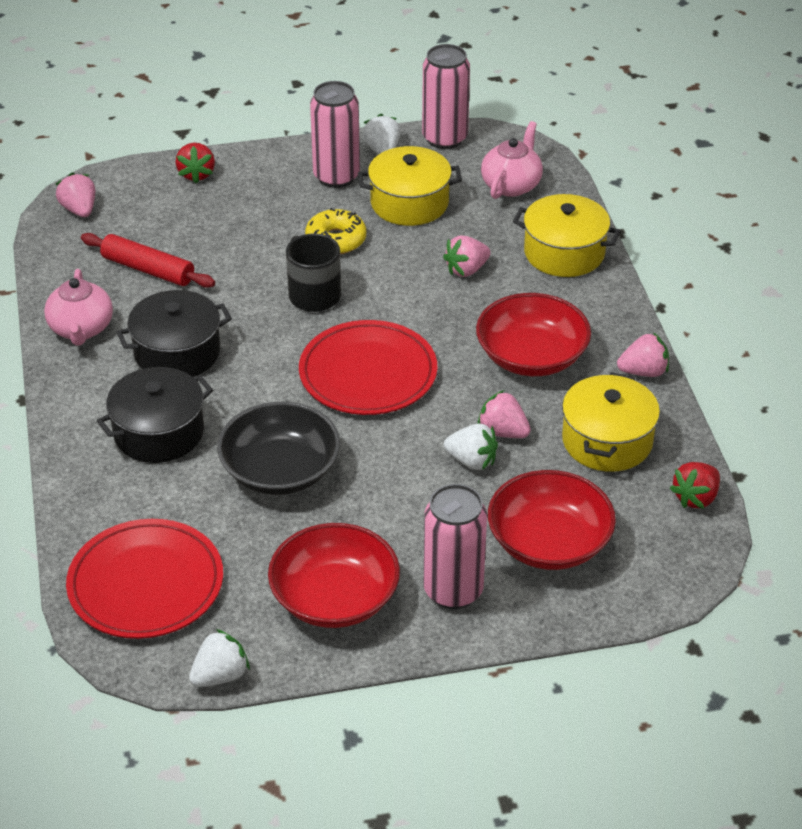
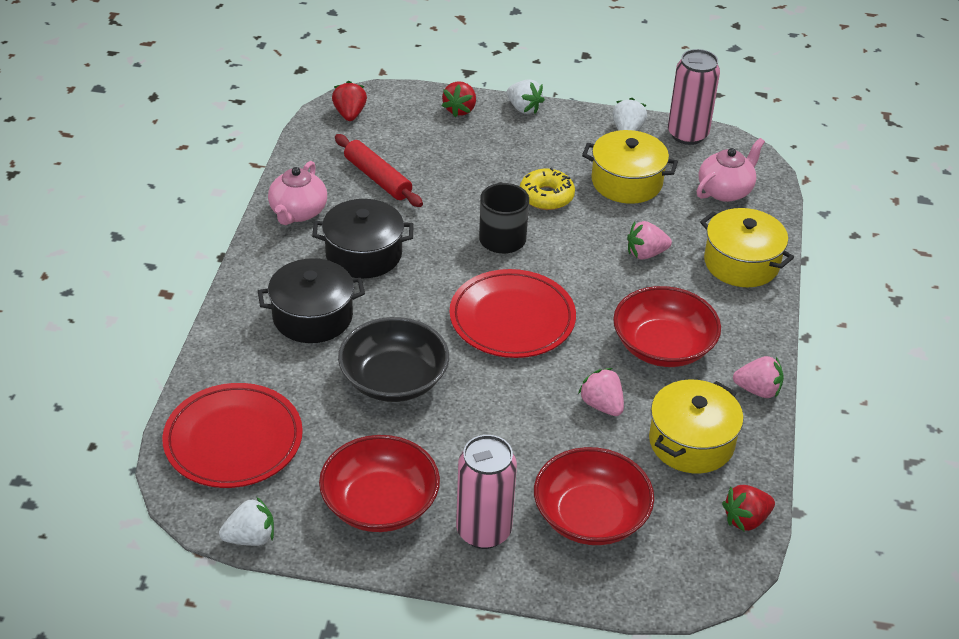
camera: 20 degrees right, 0 degrees up
pink strawberry [56,173,95,217] -> red strawberry [332,81,367,121]
pink can [310,81,360,188] -> none
white strawberry [444,424,498,470] -> white strawberry moved to [507,79,545,114]

